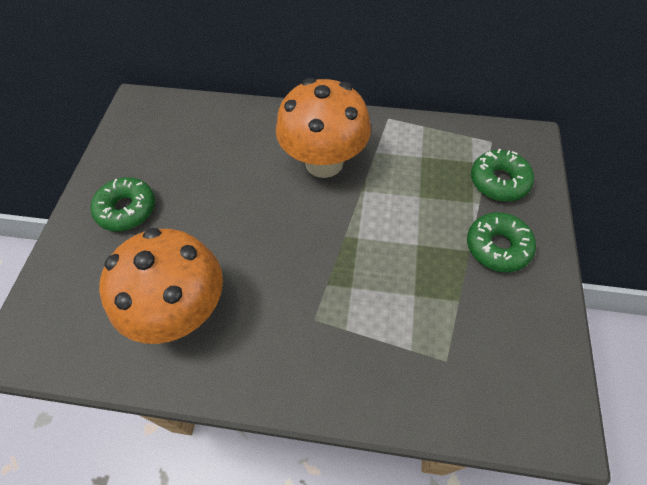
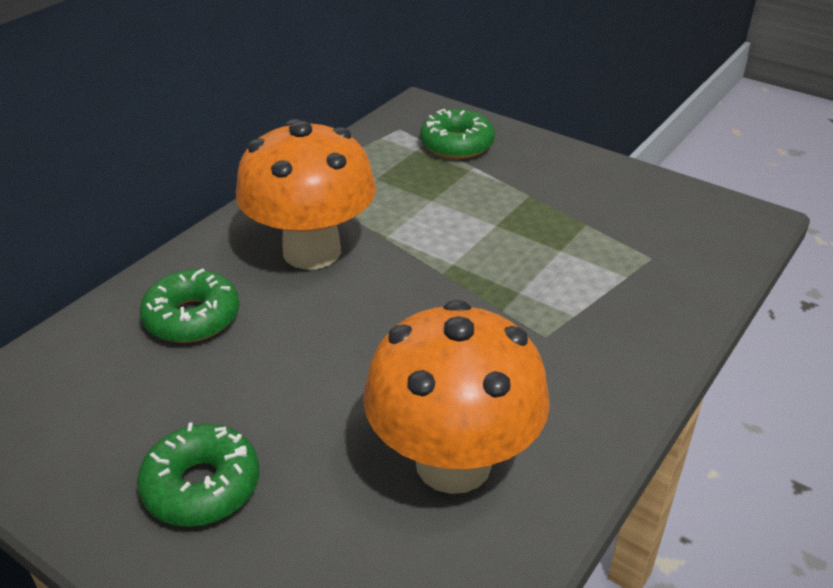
camera: 65 degrees left, 20 degrees down
green donut [467,212,536,272] -> green donut moved to [140,269,240,343]

